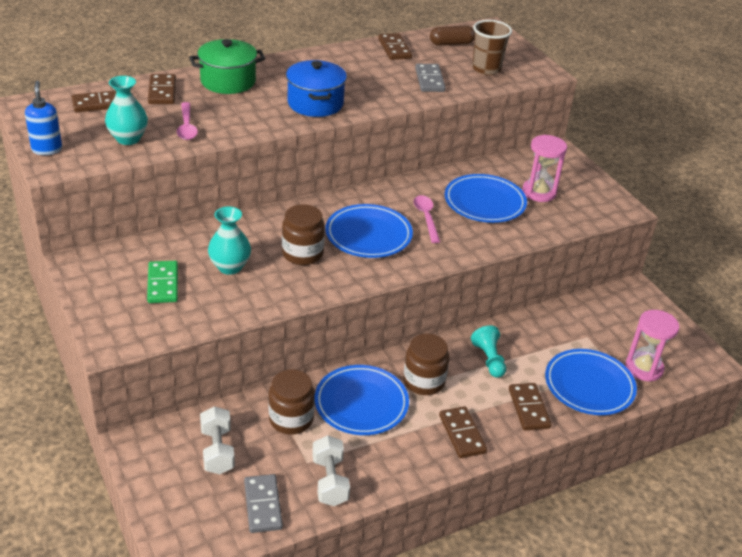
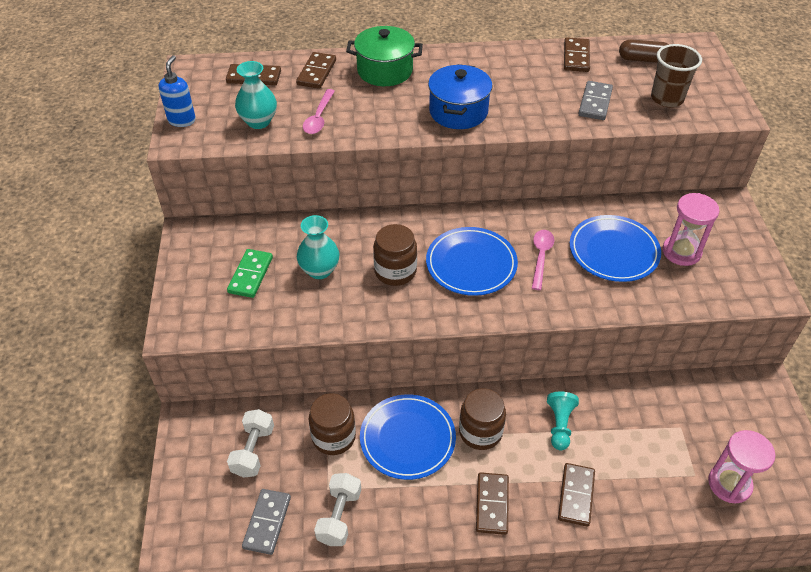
camera: 25 degrees right, 10 degrees up
blue plate [545,349,637,415] -> none

